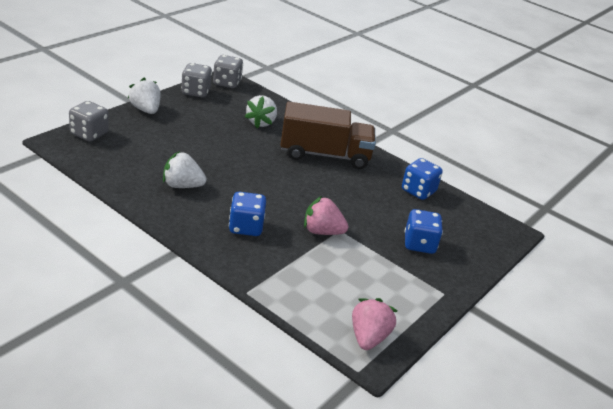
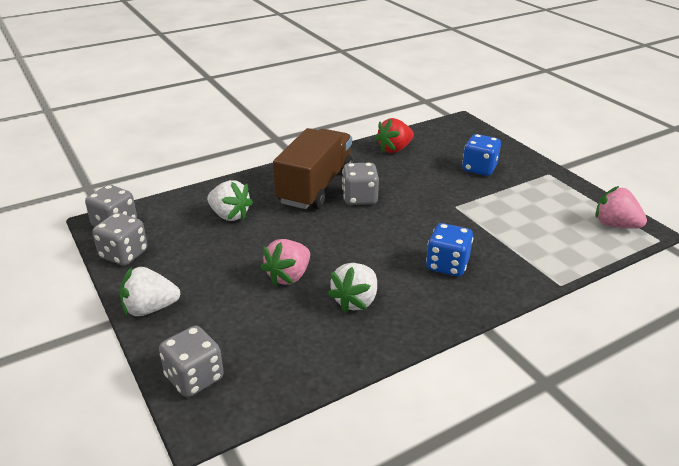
camera: 65 degrees left, 0 degrees up
pink strawberry [304,196,348,235] -> pink strawberry moved to [260,239,310,286]
blue dice [402,158,442,200] -> red strawberry [375,118,414,153]
none -> grey dice [342,163,379,205]

